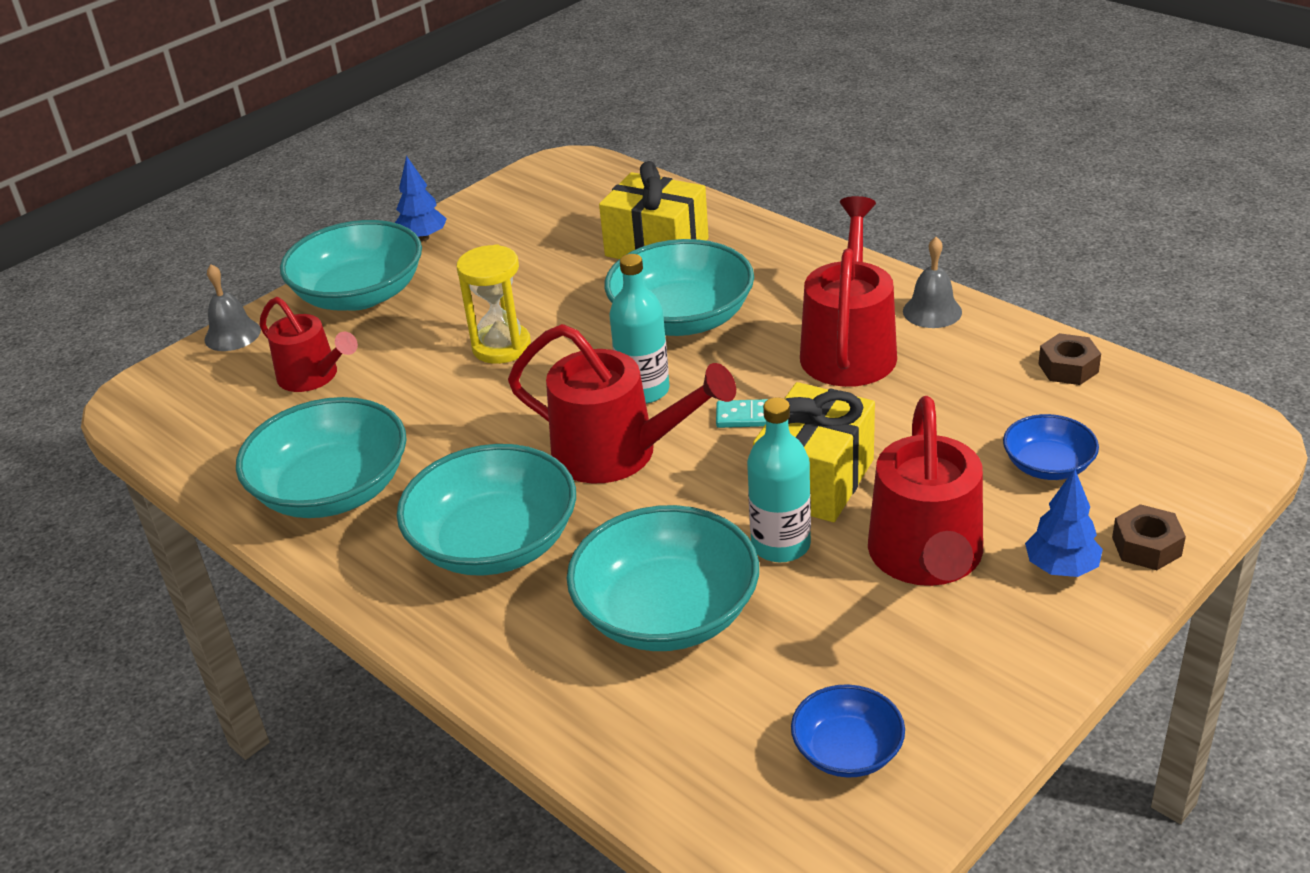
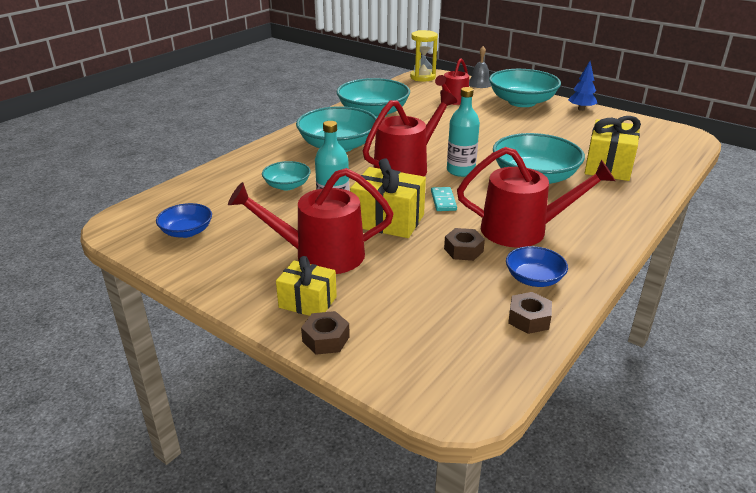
camera: 80 degrees right, 5 degrees down
yellow hourglass [457,244,531,364] -> yellow hourglass moved to [410,30,438,82]
red watering can [508,324,736,484] -> red watering can turned 150 degrees counterclockwise [363,90,457,176]
turquoise bowl [567,505,759,651] -> turquoise bowl [262,161,311,190], size x0.53
grey bell [903,237,962,328] -> none
blue bowl [1003,414,1099,480] -> blue bowl moved to [506,246,568,287]
blue tree [1025,469,1103,577] -> yellow gift [276,256,337,316]
none -> brown nut [444,228,485,261]

